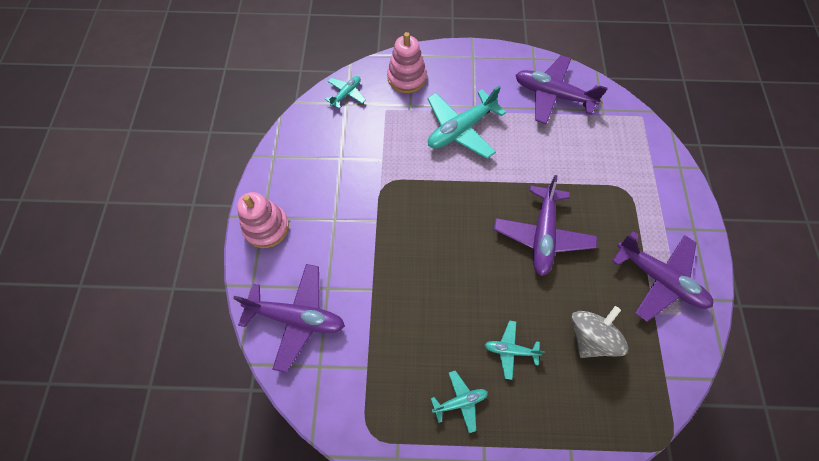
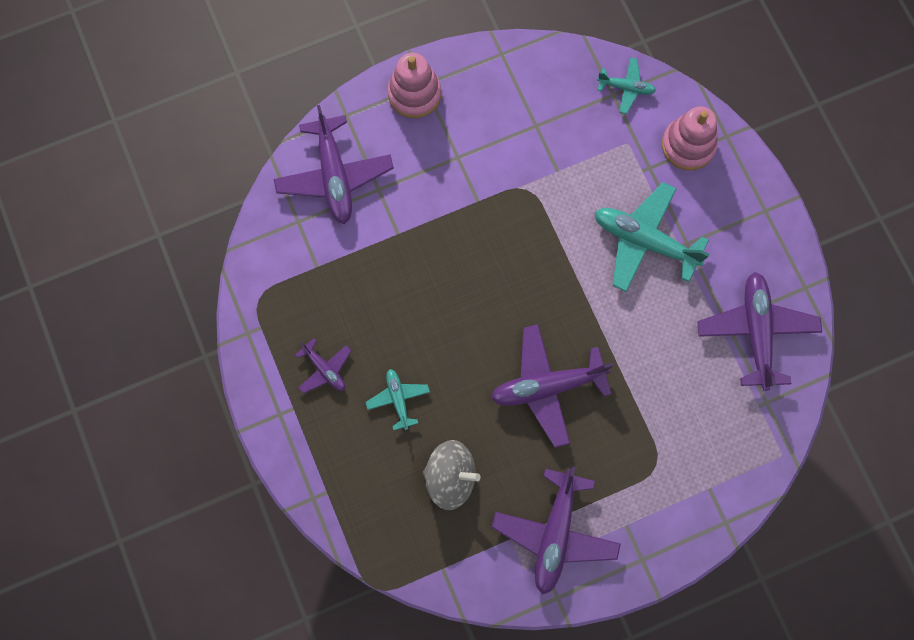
camera: 65 degrees right, 10 degrees up
turquoise plane [431,370,488,433] -> purple plane [295,338,352,394]

